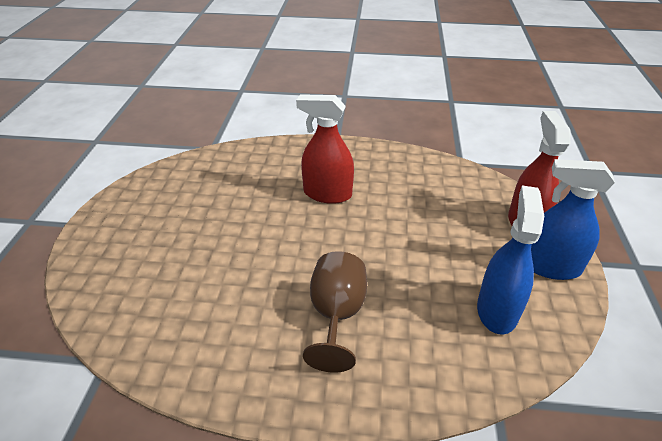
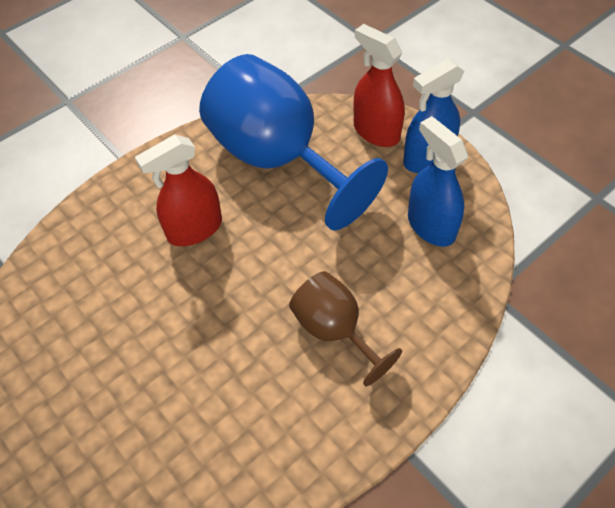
camera: 45 degrees left, 15 degrees up
none -> blue goblet [199,54,388,231]

